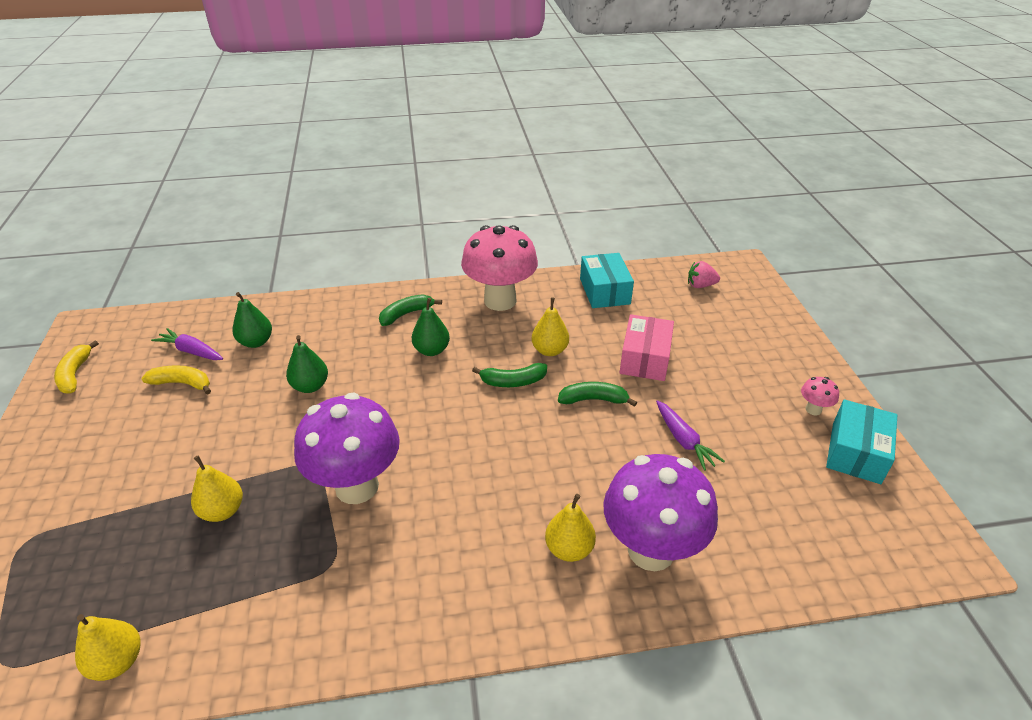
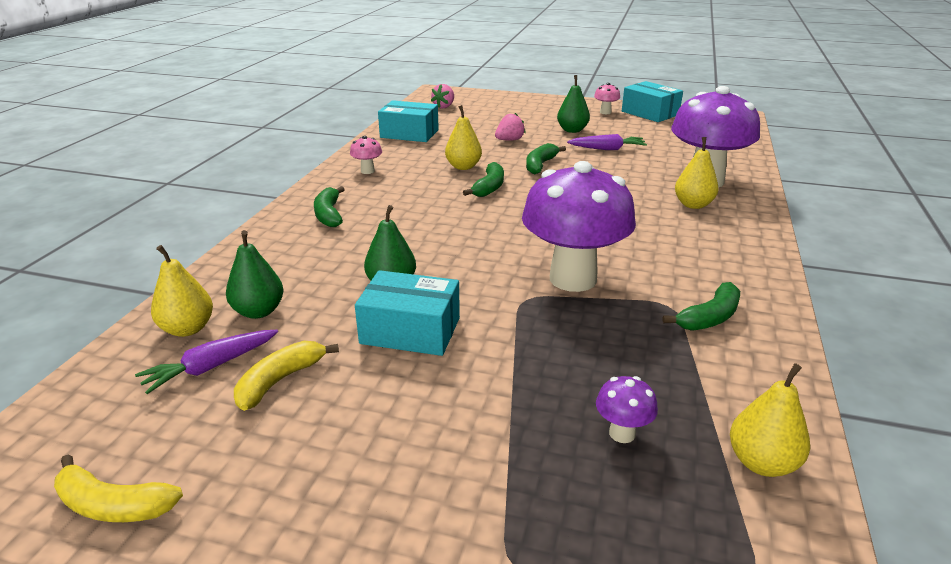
camera: 65 degrees left, 10 degrees down
yellow pear [191,455,243,522] -> yellow pear moved to [151,245,213,337]
green pear [412,298,450,356] -> green pear moved to [557,75,590,133]
pink mushroom [461,225,538,311] -> pink mushroom [350,136,382,174], size x0.40
pink box [619,314,674,381] -> pink strawberry [495,113,525,141]
none -> turquoise box [355,270,460,356]
none -> purple mushroom [596,376,658,443]
none -> green banana [663,282,740,331]

